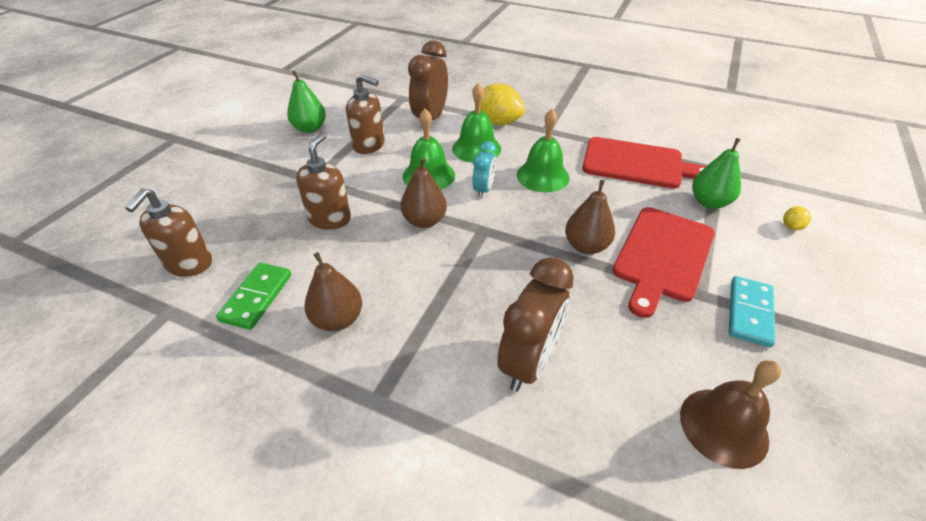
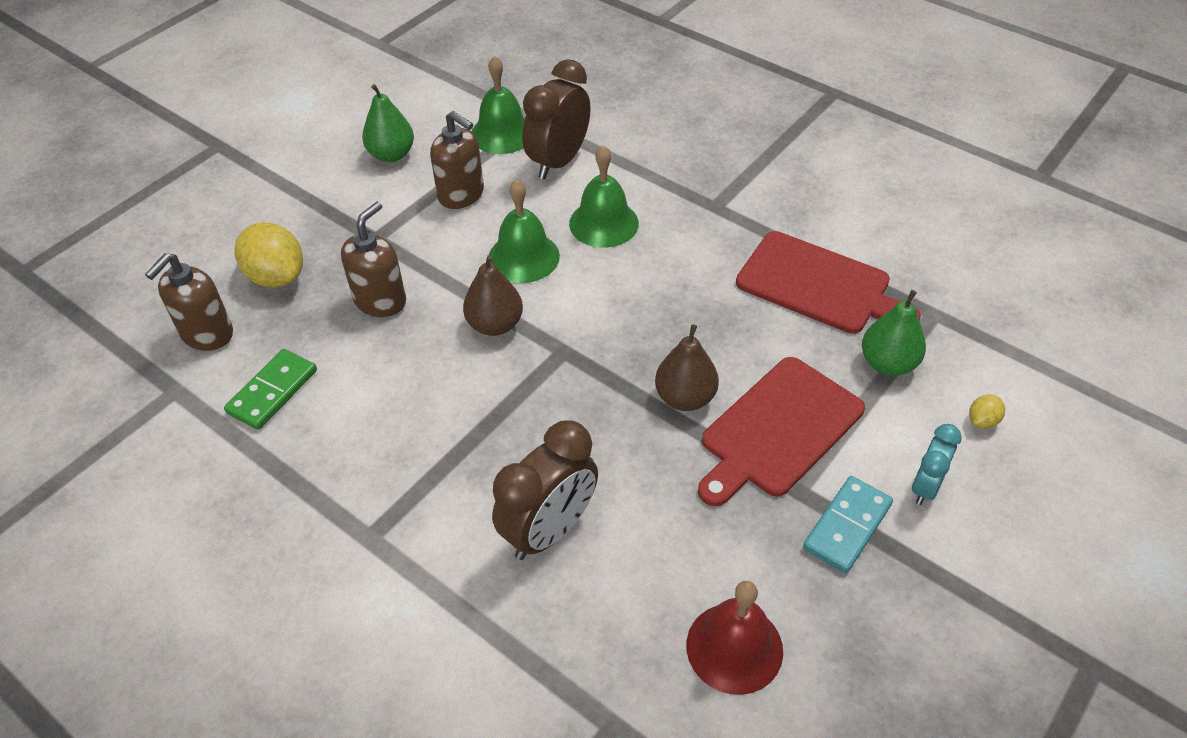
camera: 15 degrees right, 5 degrees up
brown pear [304,252,362,331] -> none
turquoise clock [473,141,496,198] -> turquoise clock moved to [912,424,962,505]
yellow lemon [480,84,525,125] -> yellow lemon moved to [234,222,303,288]
green bell [517,109,569,192] -> green bell moved to [471,56,525,154]
brown bell [680,360,781,469] -> red bell [687,581,783,695]

